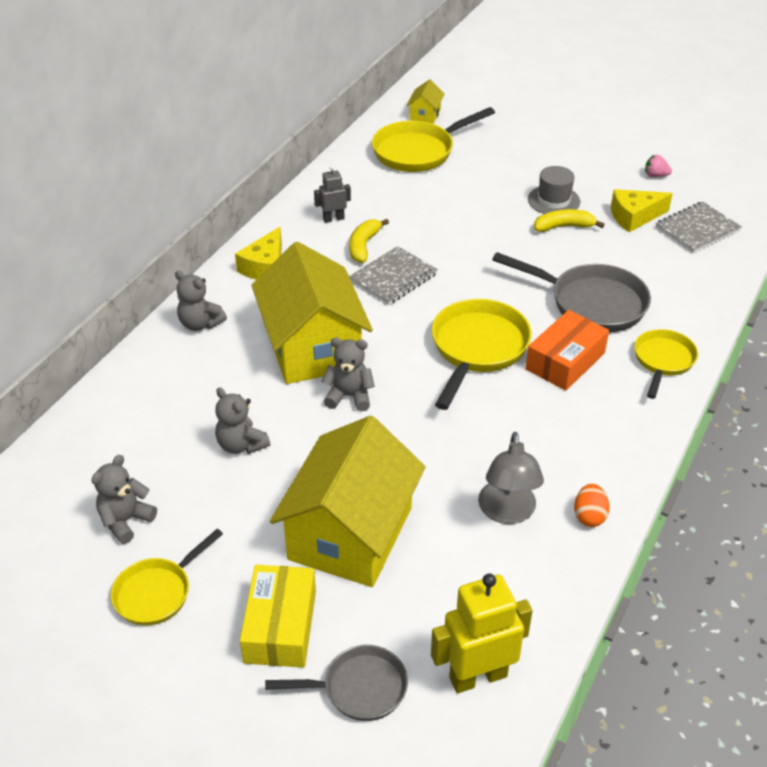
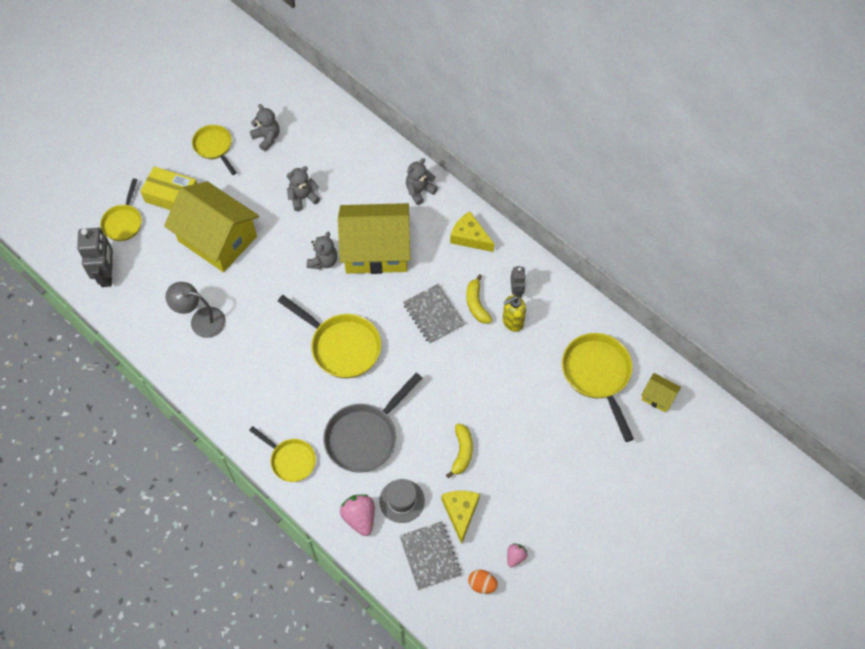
camera: 105 degrees right, 20 degrees up
grey pan [265,645,408,721] -> yellow pan [100,179,142,241]
yellow banana [349,219,389,263] -> yellow banana turned 135 degrees counterclockwise [466,274,492,324]
yellow robot [431,573,533,693] -> grey robot [77,228,113,287]
orange box [526,310,609,391] -> none
grey hat [528,166,580,214] -> grey hat moved to [379,479,425,523]
orange egg [574,484,610,527] -> orange egg moved to [468,569,498,594]
none -> pink strawberry [340,494,375,536]
none -> yellow soap dispenser [503,295,526,332]

